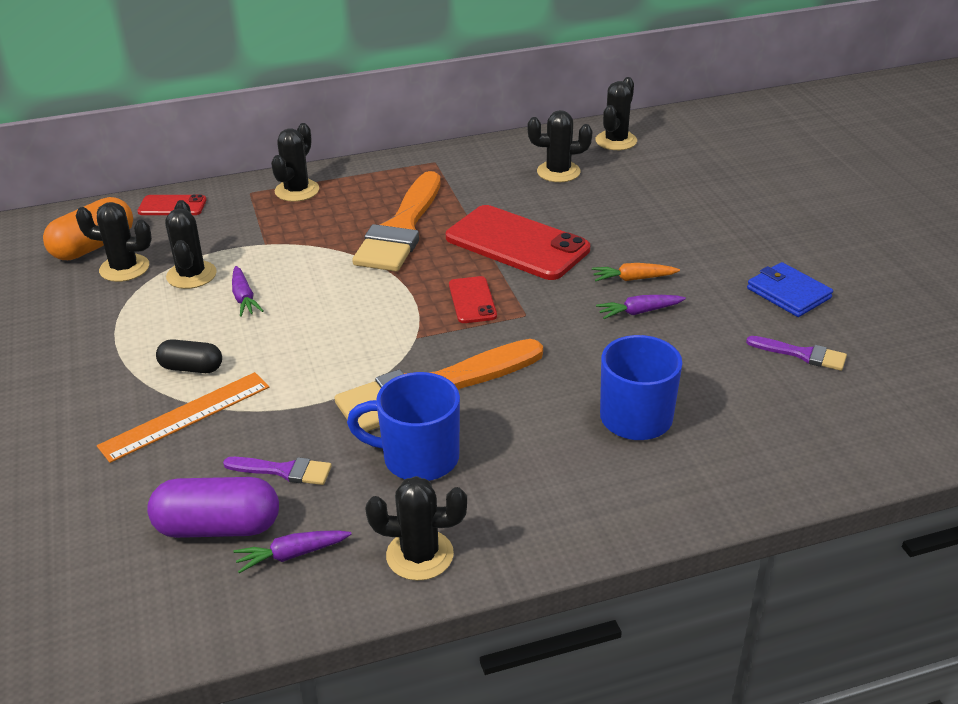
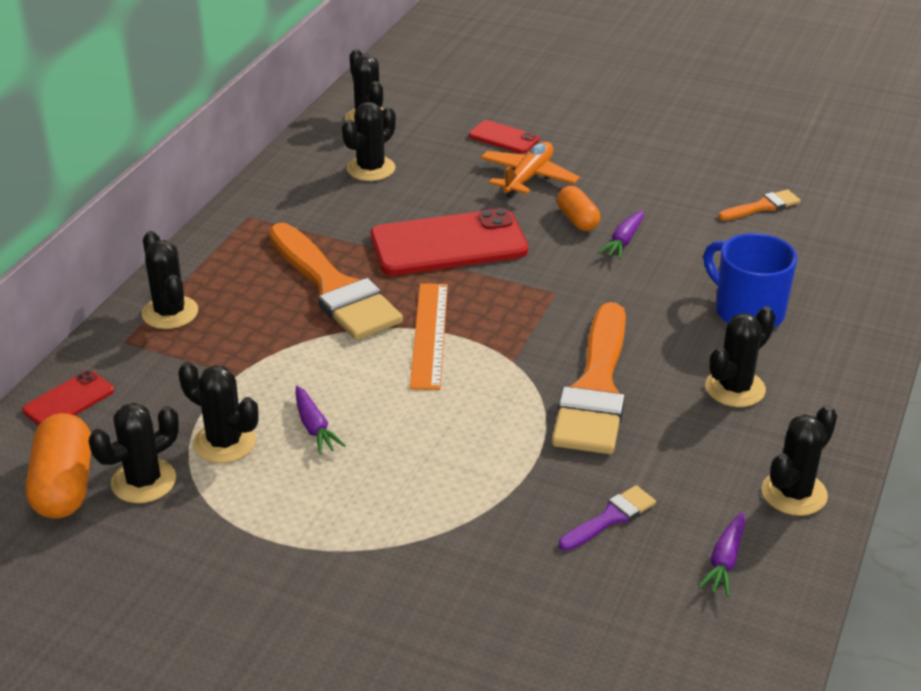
camera: 50 degrees left, 0 degrees up
orange ruler [97,372,269,463] -> orange ruler moved to [410,283,448,390]
purple capsule [147,477,279,538] -> none
black capsule [156,339,222,373] -> none
purple carrot [232,266,263,317] -> purple carrot turned 45 degrees clockwise [295,386,346,455]
blue mug [347,372,460,481] -> none
red phone [449,276,497,323] -> red phone moved to [469,120,539,154]
orange carrot [592,263,680,281] -> orange capsule [557,186,600,231]
purple brush [746,336,847,371] -> orange brush [718,189,801,220]
blue wallet [747,262,833,317] -> none
none -> orange plane [481,142,580,198]
none -> black cactus [705,306,776,407]

